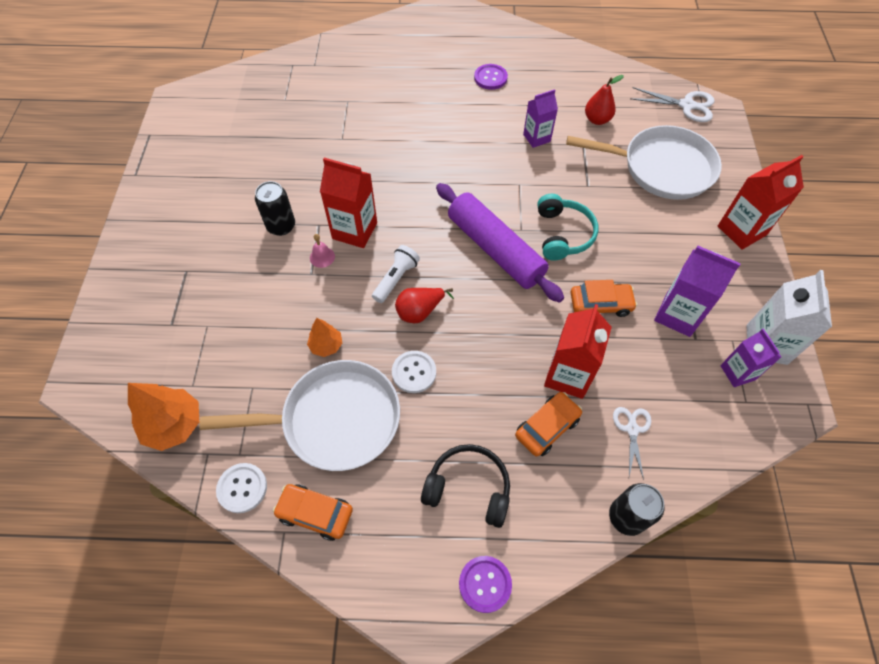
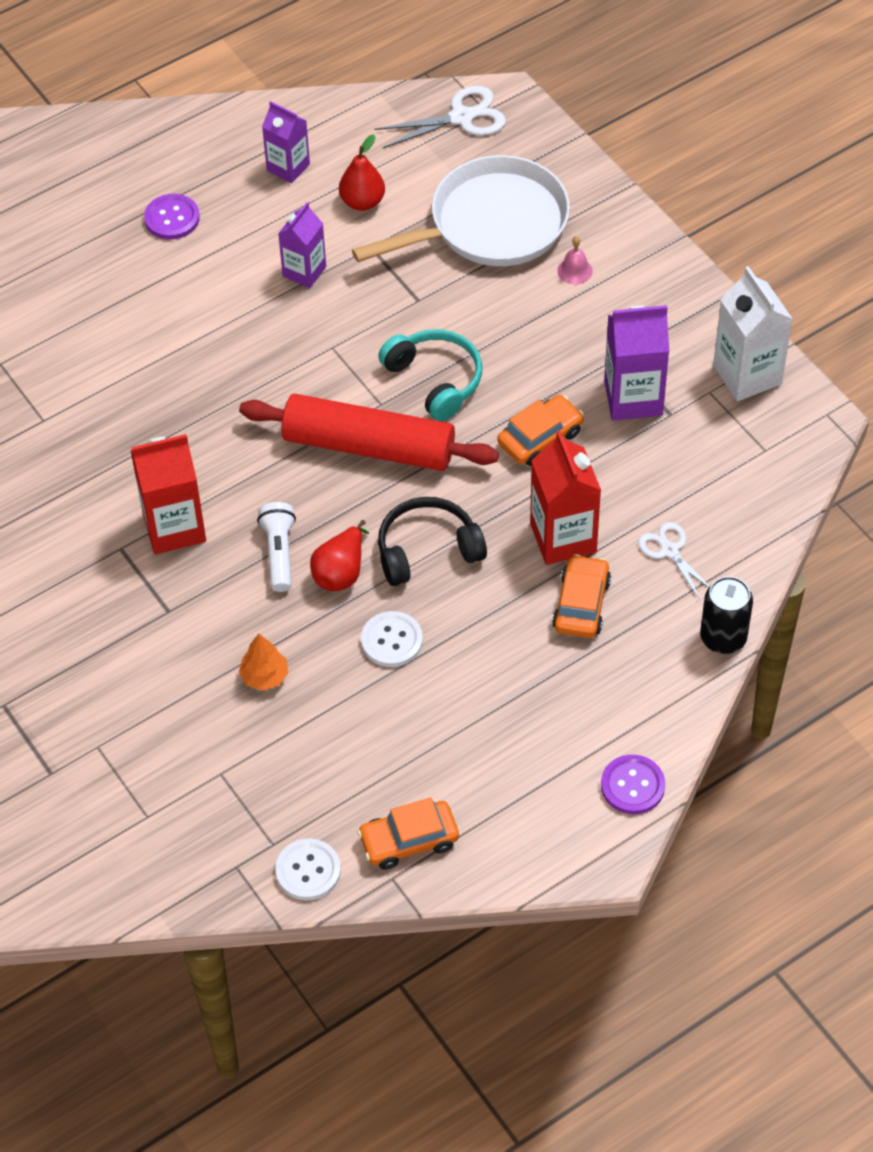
camera: 35 degrees left, 5 degrees down
orange tree [128,383,199,451] -> none
white pan [199,360,400,471] -> none
black can [255,181,295,236] -> none
pink bell [310,234,335,268] -> pink bell moved to [557,236,593,285]
black headphones [421,444,510,528] -> black headphones moved to [378,497,487,586]
purple rolling pin [436,183,564,303] -> red rolling pin [239,394,499,471]
red carton [718,155,804,250] -> none
purple carton [720,328,781,387] -> purple carton moved to [262,101,310,183]

